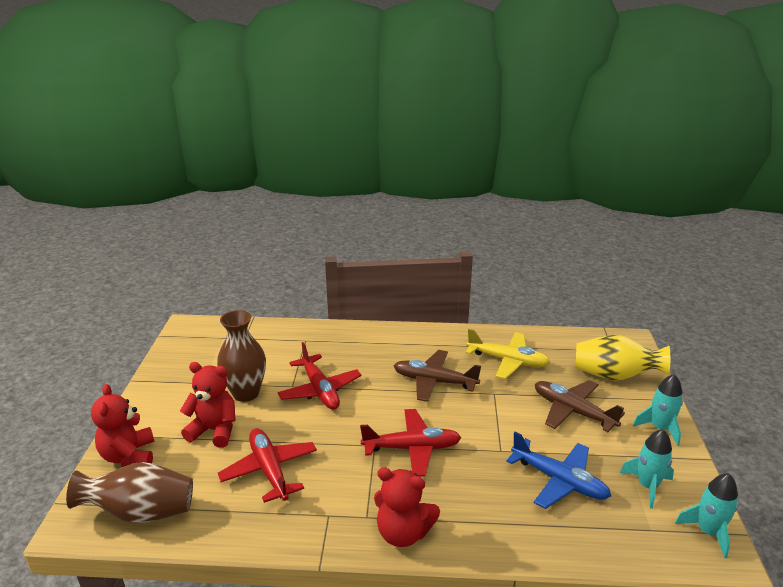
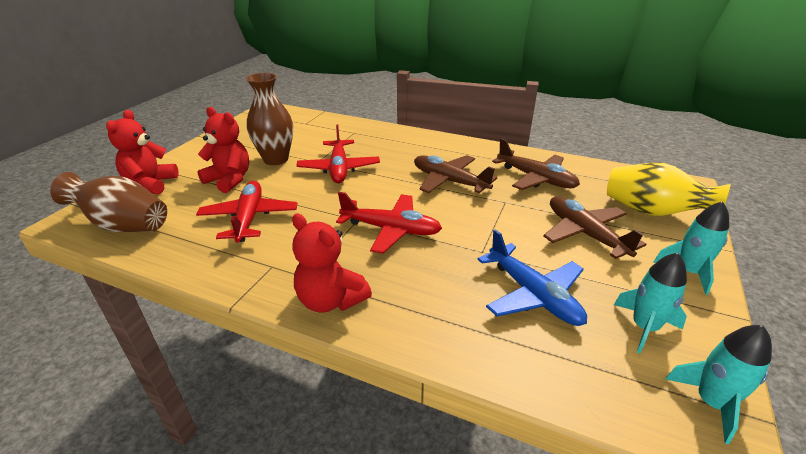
camera: 20 degrees right, 5 degrees up
yellow plane [466,329,551,379] -> brown plane [492,138,580,190]

